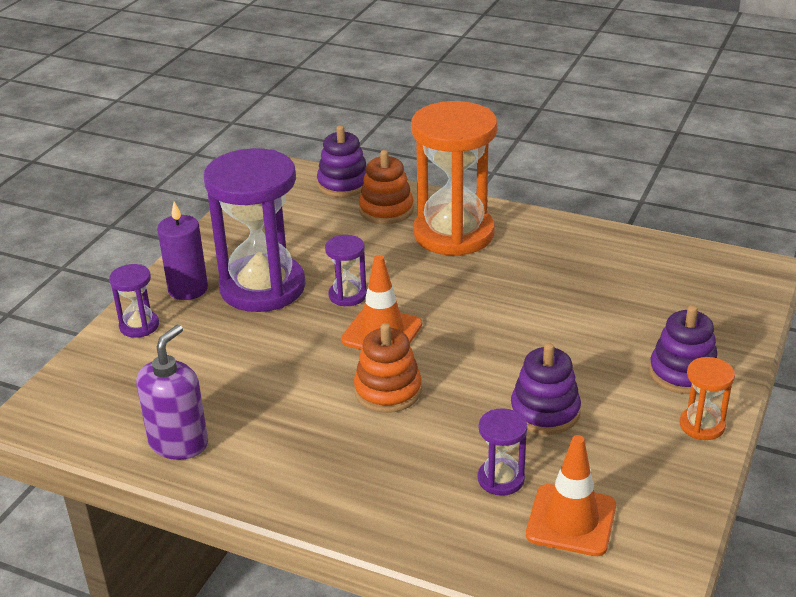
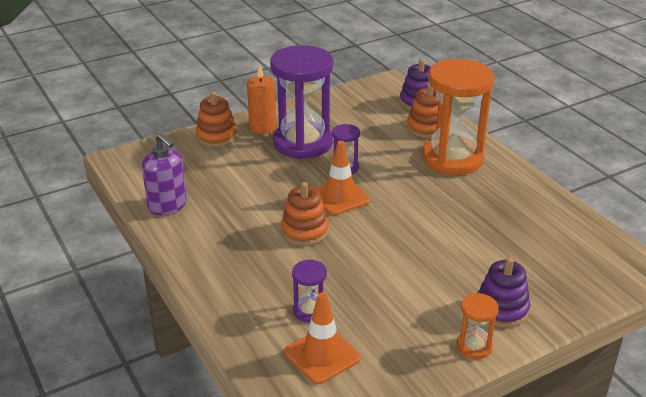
camera: 35 degrees right, 0 degrees up
purple hourglass [109,264,159,338] -> orange stacking toy [195,91,237,147]
purple soap dispenser [136,324,208,460] -> purple soap dispenser turned 75 degrees clockwise [142,134,187,215]
purple candle [157,202,208,300] -> orange candle [247,66,276,134]
purple stacking toy [511,343,581,435] -> none

